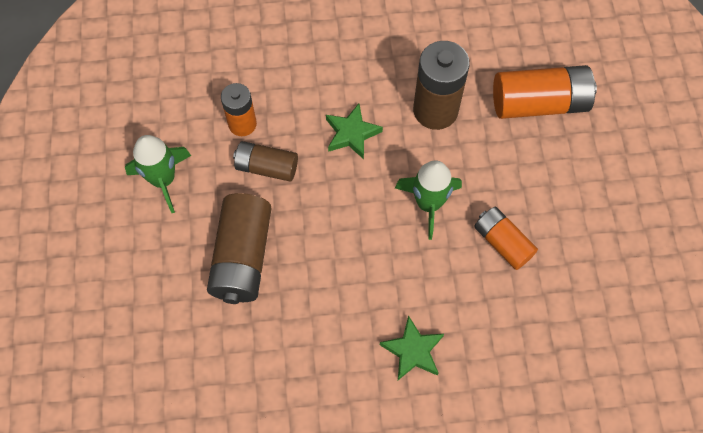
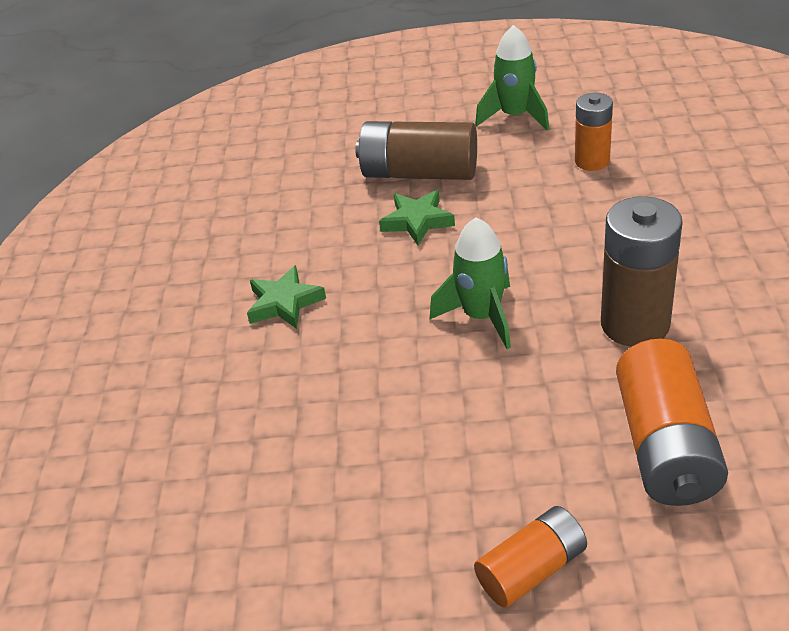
camera: 100 degrees right, 25 degrees down
brown battery [233,141,298,182] -> none
green star [326,104,383,159] -> green star moved to [379,190,455,245]
orange battery [474,207,538,270] -> orange battery moved to [474,506,587,608]

